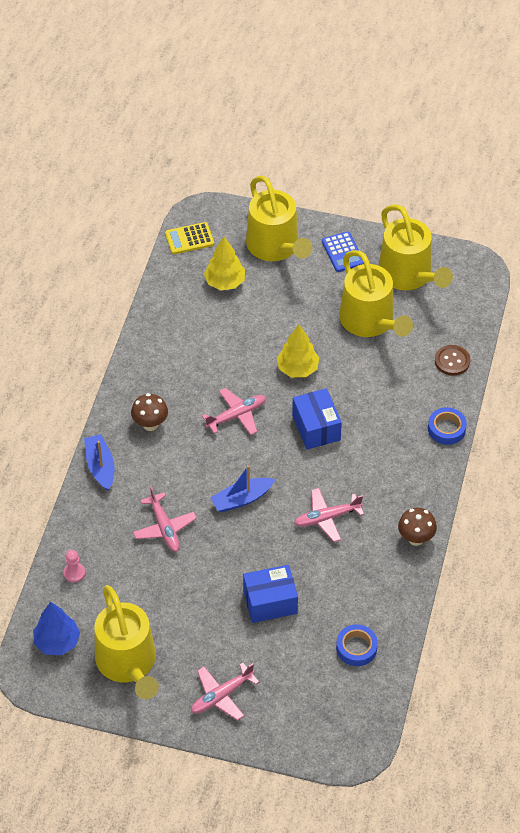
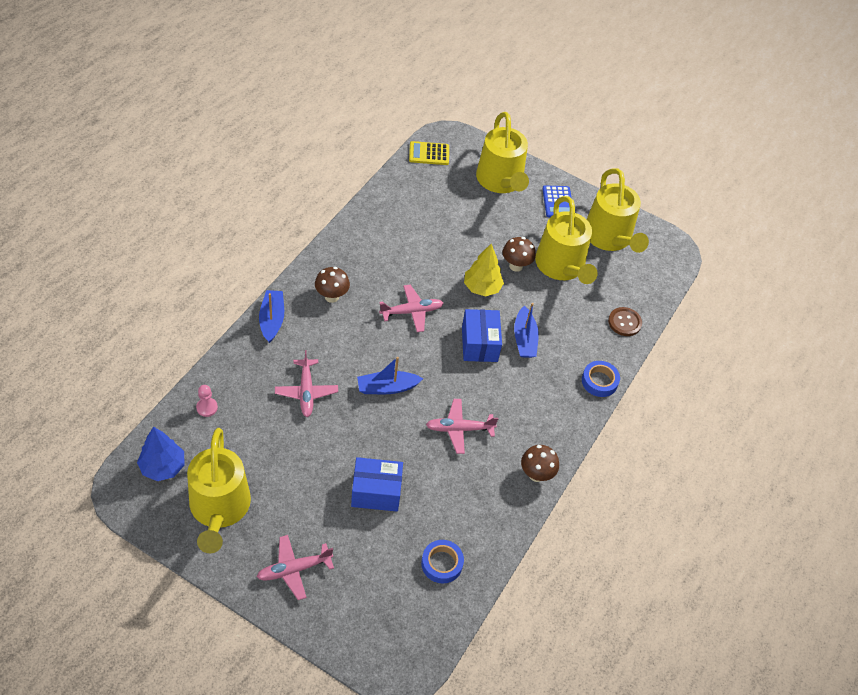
camera: 10 degrees right, 0 degrees up
yellow tree [204,237,245,290] -> none
none -> brown mushroom [502,237,536,272]
none -> blue boat [514,303,539,358]

